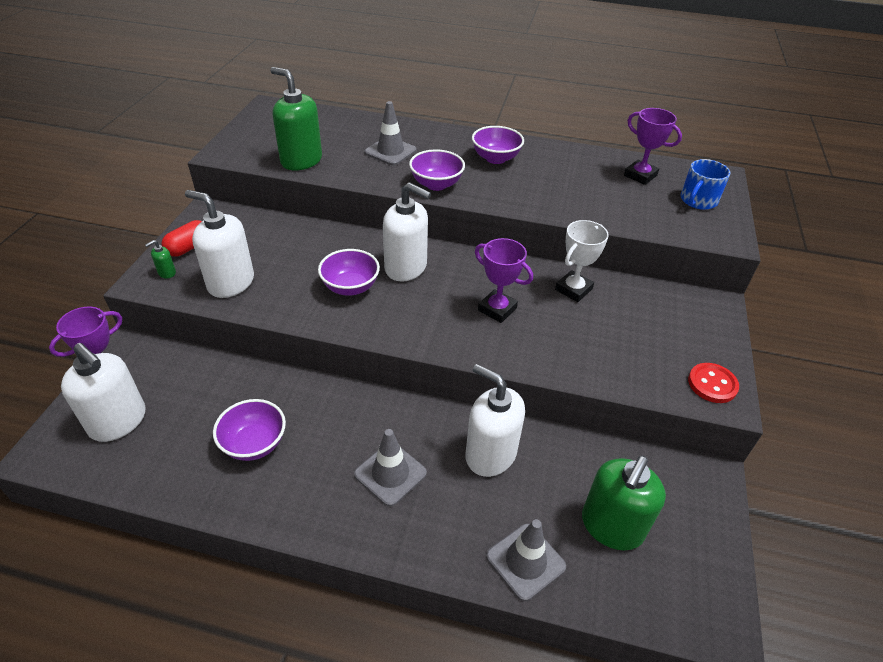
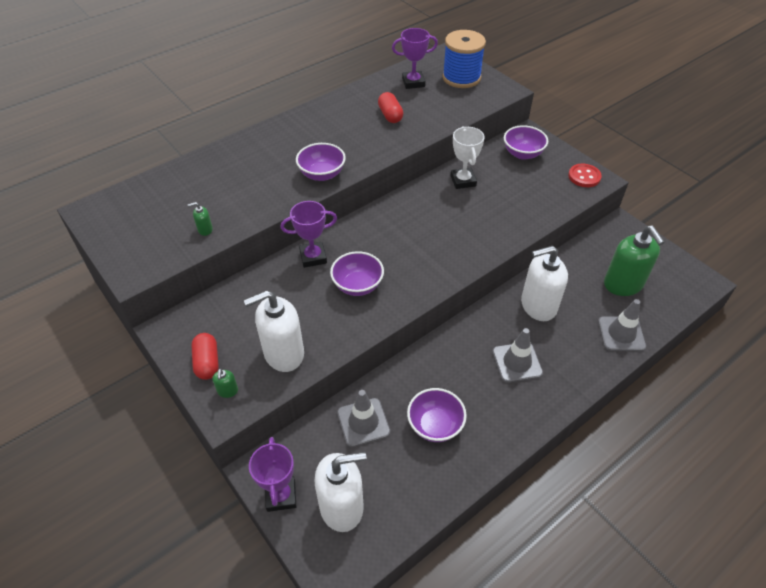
camera: 50 degrees left, 5 degrees up
green soap dispenser [270,67,322,170] -> green soap dispenser [188,202,213,236], size x0.41
grey traffic cone [364,101,417,165] -> grey traffic cone moved to [337,390,390,447]
white soap dispenser [383,182,431,282] -> none
purple bowl [472,126,524,164] -> purple bowl moved to [504,125,548,160]
purple trophy [475,238,533,323] -> purple trophy moved to [280,201,337,268]
blue mug [680,159,730,210] -> blue spool [442,30,486,88]
none -> red capsule [378,92,403,123]

